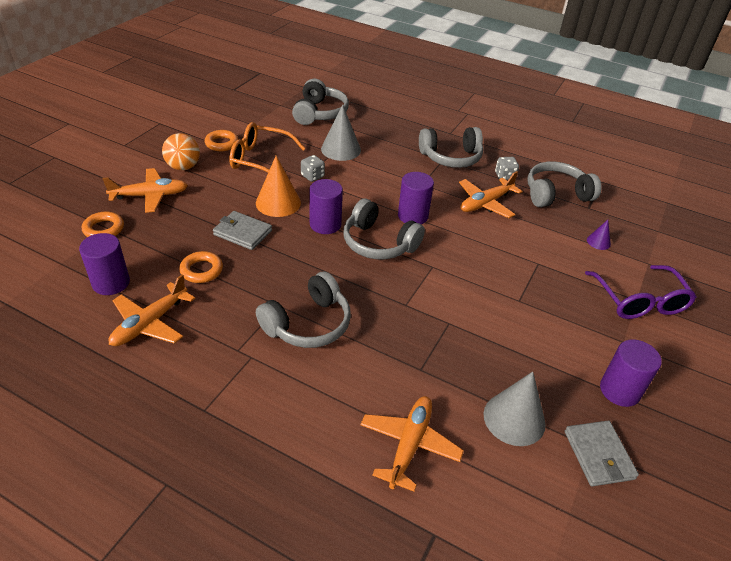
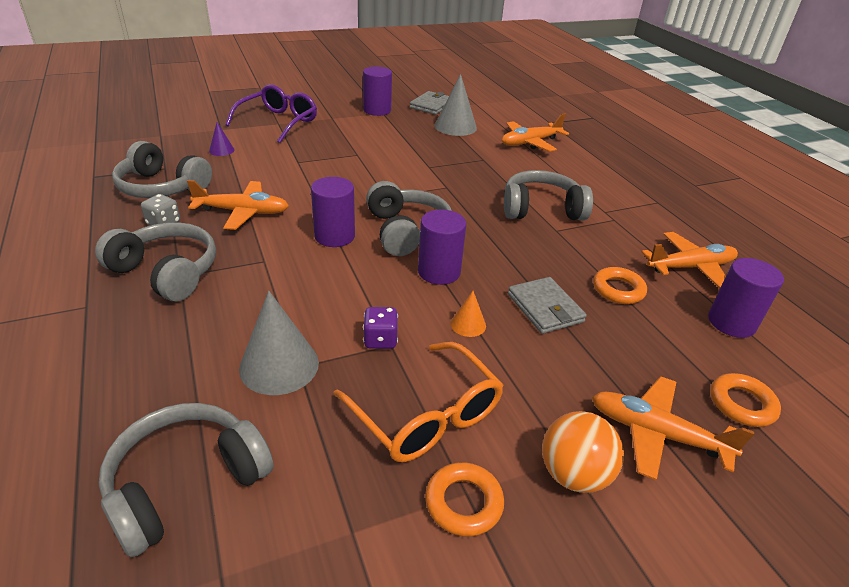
camera: 140 degrees left, 5 degrees down
orange cone [256,156,301,217] -> orange cone [451,291,486,337], size x0.51
grey dice [301,155,325,182] -> purple dice [363,307,398,349]

